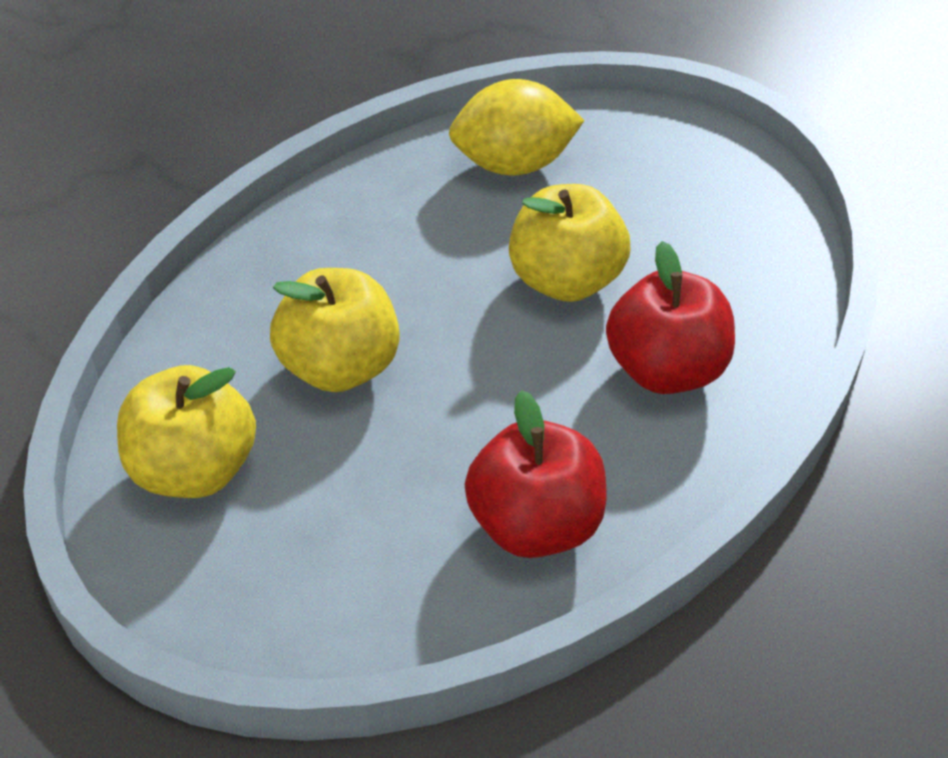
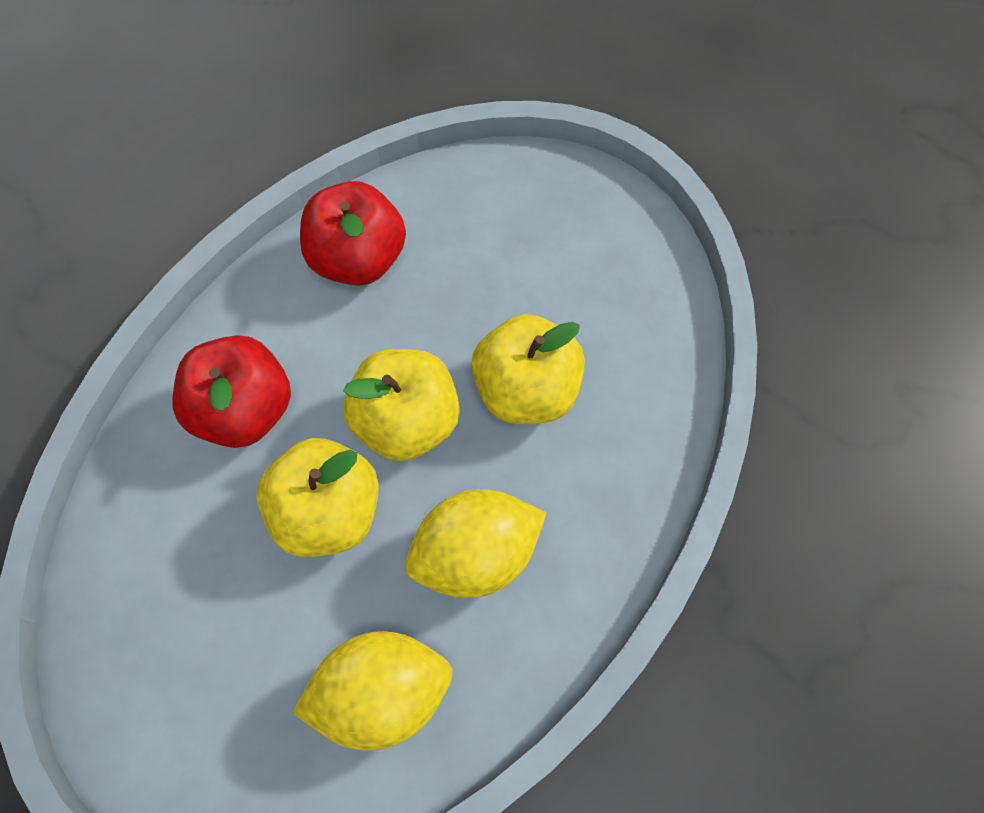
camera: 175 degrees right, 20 degrees up
yellow apple [117,365,256,498] -> yellow apple moved to [343,349,460,461]
none -> yellow lemon [405,489,546,598]

